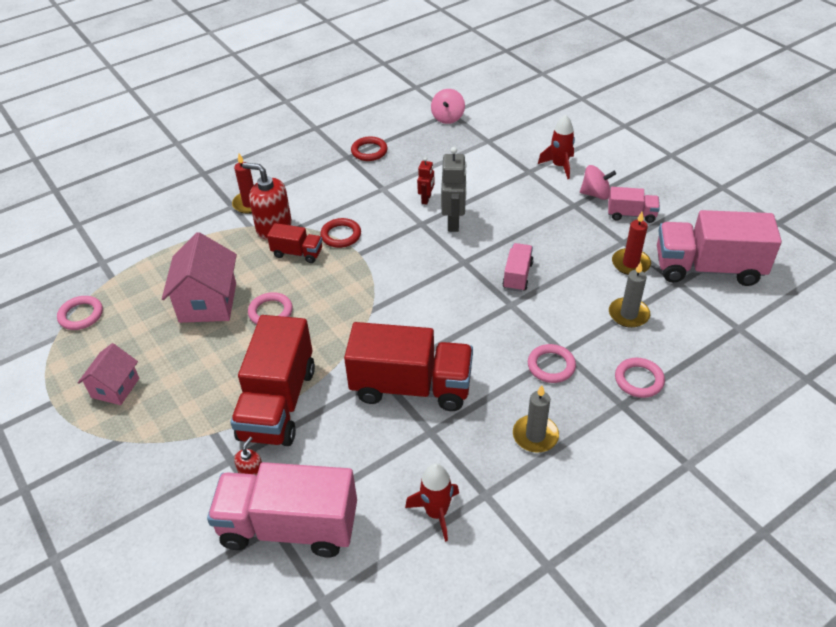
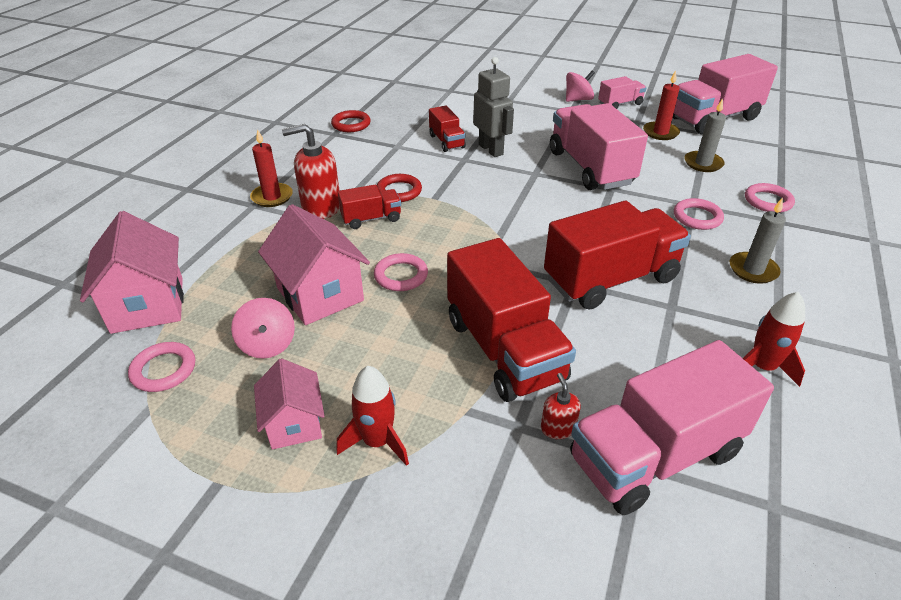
camera: 35 degrees left, 5 degrees down
red robot [417,157,435,205] -> red truck [429,106,466,152]
pink spinning top [431,89,465,124] -> pink spinning top moved to [231,298,295,359]
pink truck [502,243,534,292] -> pink truck [550,103,648,190], size x2.03
red rocket [538,115,575,179] -> red rocket moved to [336,366,409,466]
none -> pink house [80,211,184,334]

